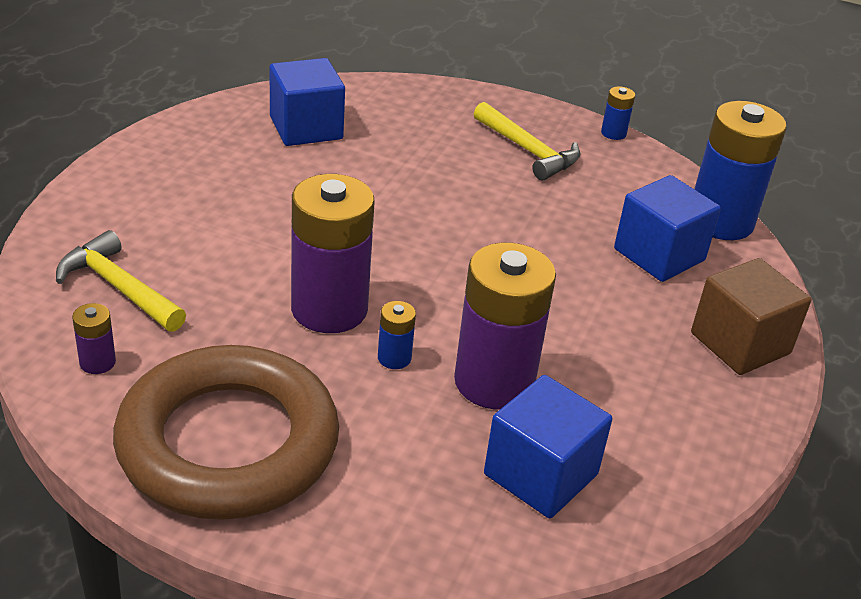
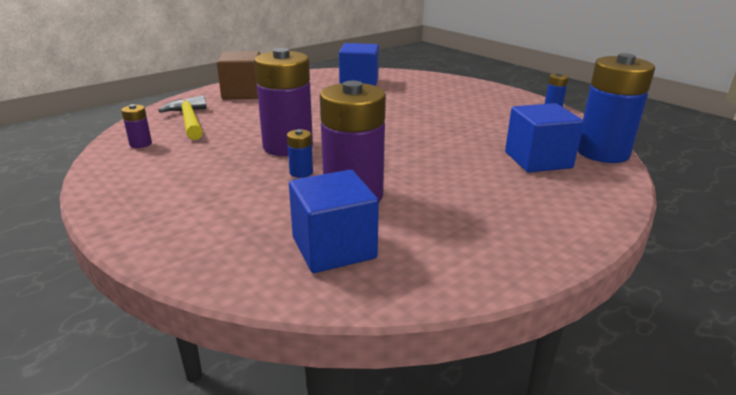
camera: 30 degrees right, 10 degrees down
brown ring [113,345,339,520] -> none
yellow hammer [474,102,580,181] -> none
brown cube [691,258,812,375] -> brown cube moved to [217,51,260,100]

